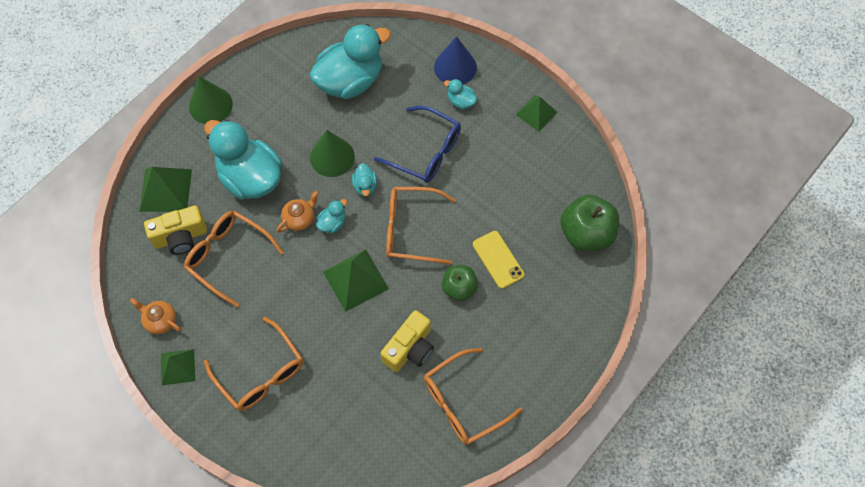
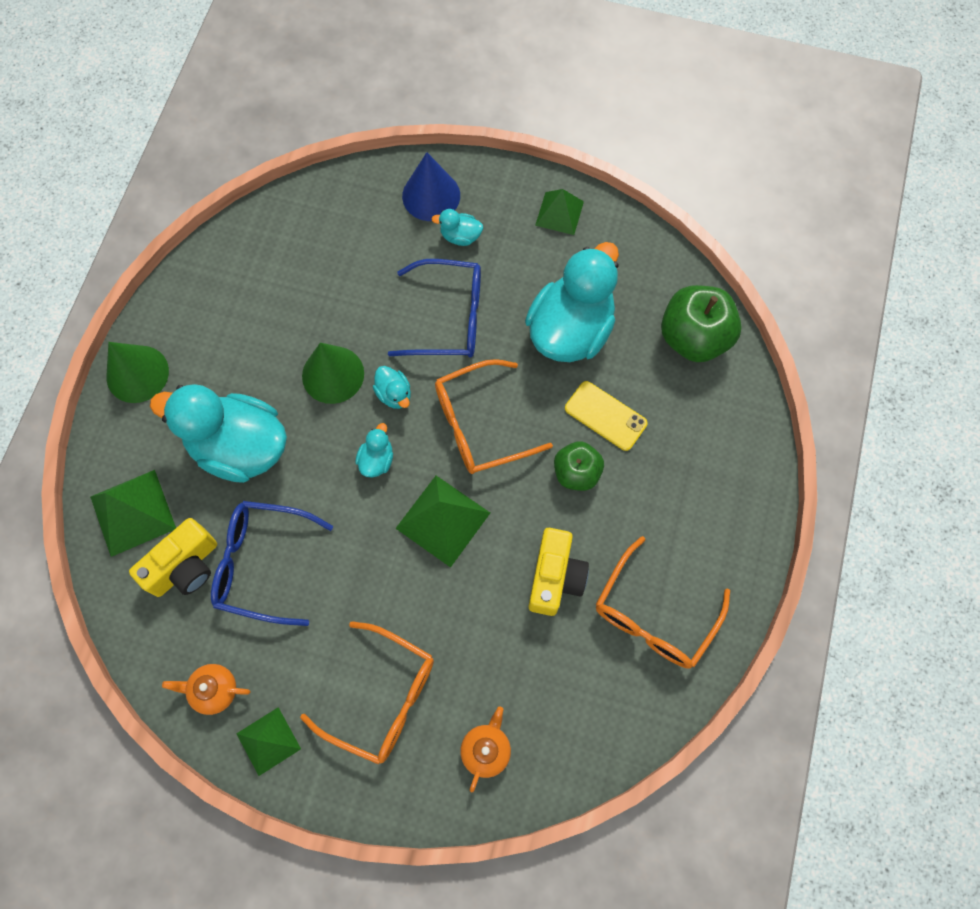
camera: 25 degrees left, 5 degrees up
orange glasses [184,211,284,307] -> blue glasses [211,501,333,626]
orange teapot [277,191,319,233] -> orange teapot moved to [460,706,511,792]
turquoise duck [310,24,391,99] -> turquoise duck moved to [525,242,619,362]

